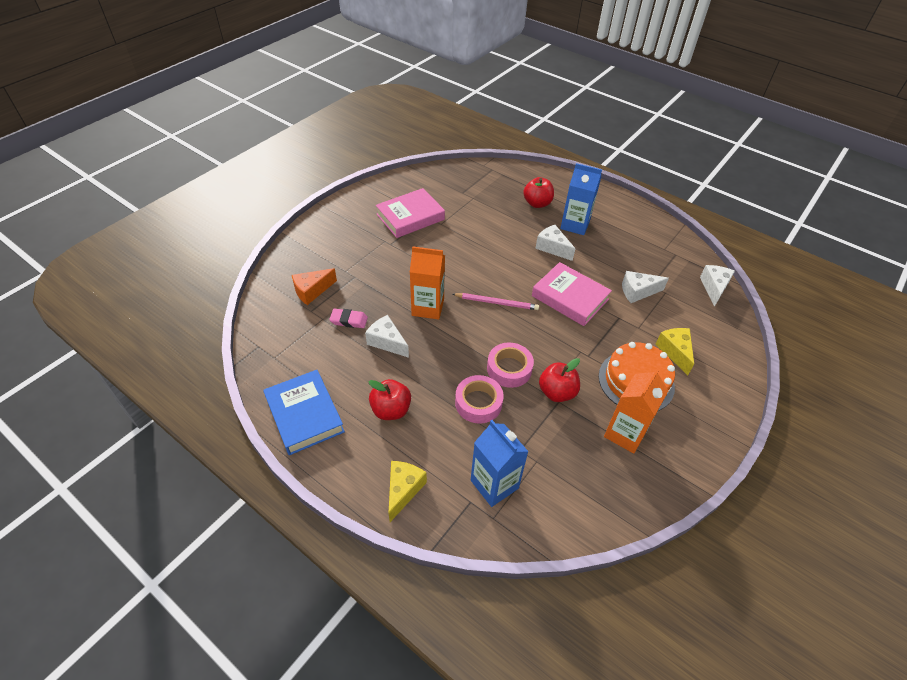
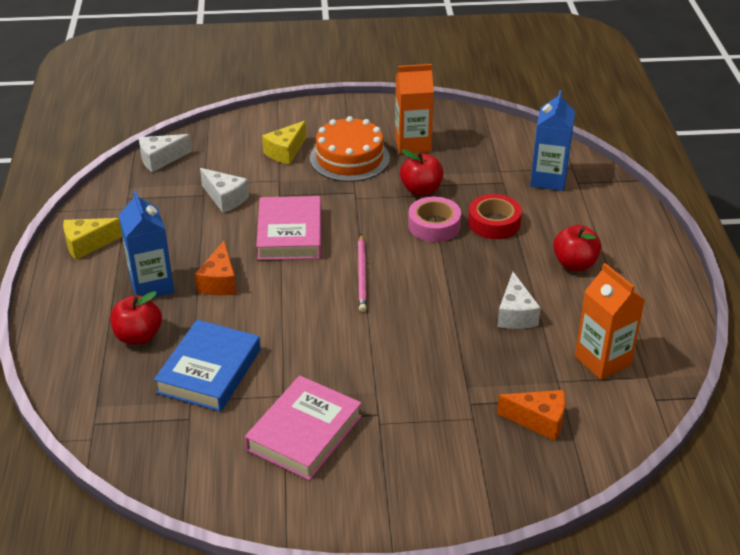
camera: 130 degrees left, 10 degrees down
blue book [263,370,345,455] -> blue book moved to [154,320,261,412]
pink eraser [329,309,368,328] -> none
pink book [376,188,445,238] -> pink book turned 75 degrees counterclockwise [245,376,362,480]
yellow cheese [389,461,427,522] -> yellow cheese moved to [63,218,122,260]
orange carton [410,246,445,320] -> orange carton moved to [575,263,645,380]
pink pencil [452,293,539,310] -> pink pencil turned 150 degrees counterclockwise [358,234,367,312]
pink tape [455,375,504,424] -> red tape [468,194,522,239]
white cheese [535,225,575,261] -> orange cheese [195,241,237,295]

